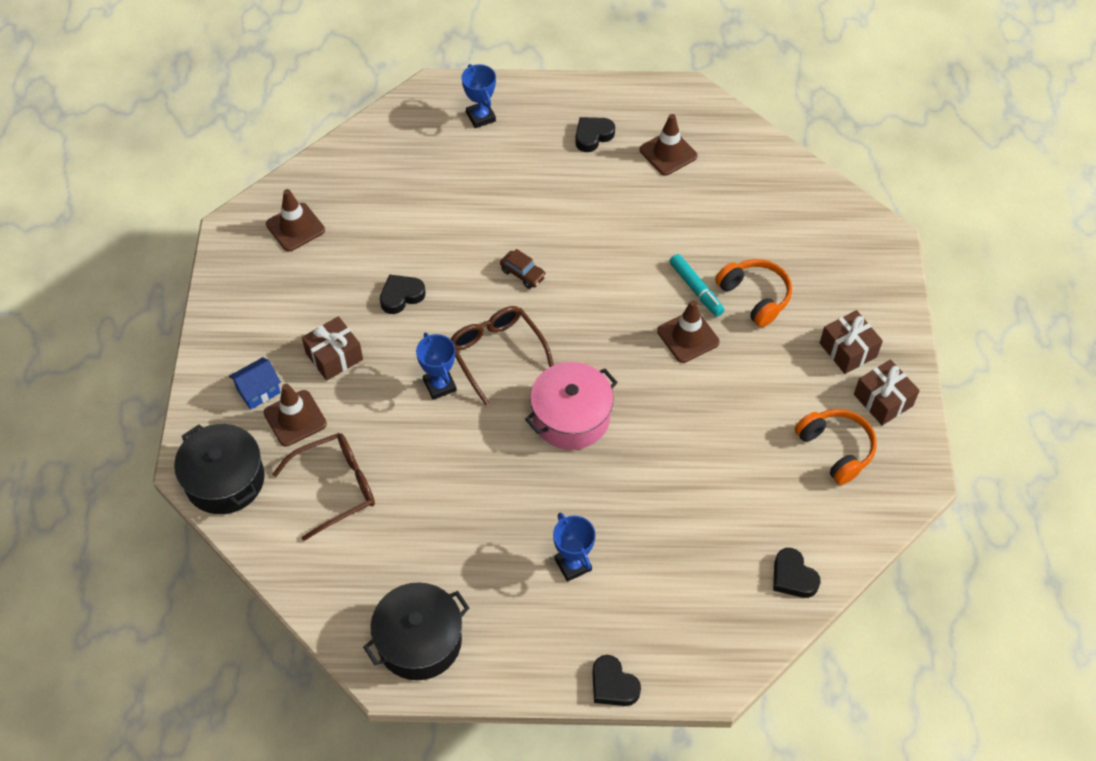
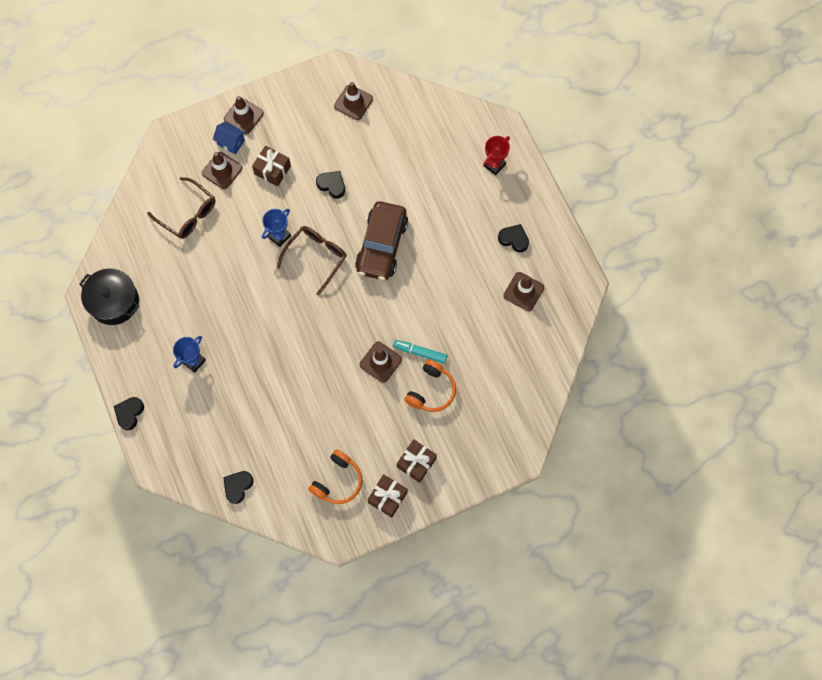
camera: 65 degrees right, 15 degrees up
black pot [174,424,265,514] -> none
blue trophy [461,64,496,128] -> red trophy [483,136,510,175]
brown car [500,249,547,289] -> brown car [355,201,408,280], size x2.49
pink pot [525,362,618,450] -> none
turquoise marker [670,254,724,316] -> turquoise marker turned 75 degrees clockwise [393,340,447,363]
none -> brown traffic cone [224,96,264,134]

